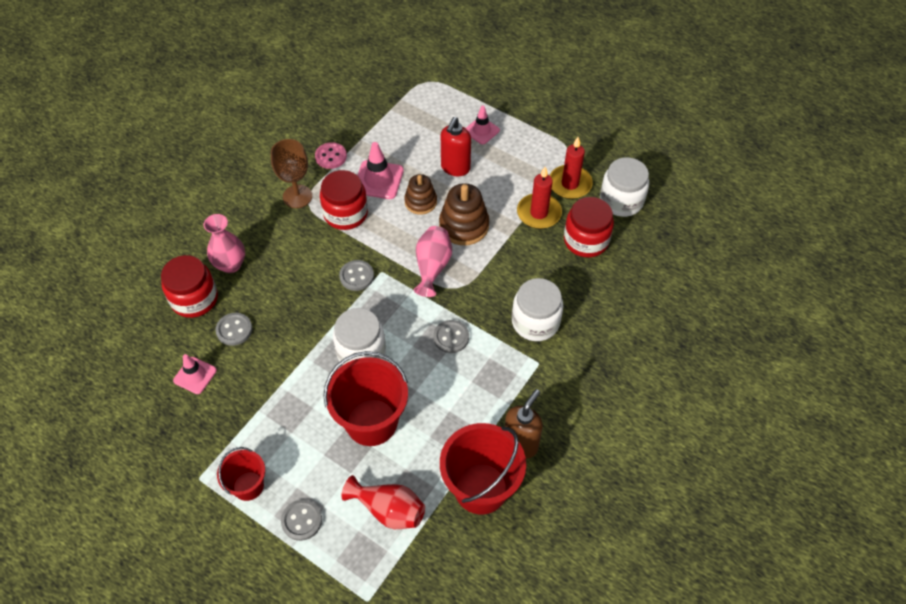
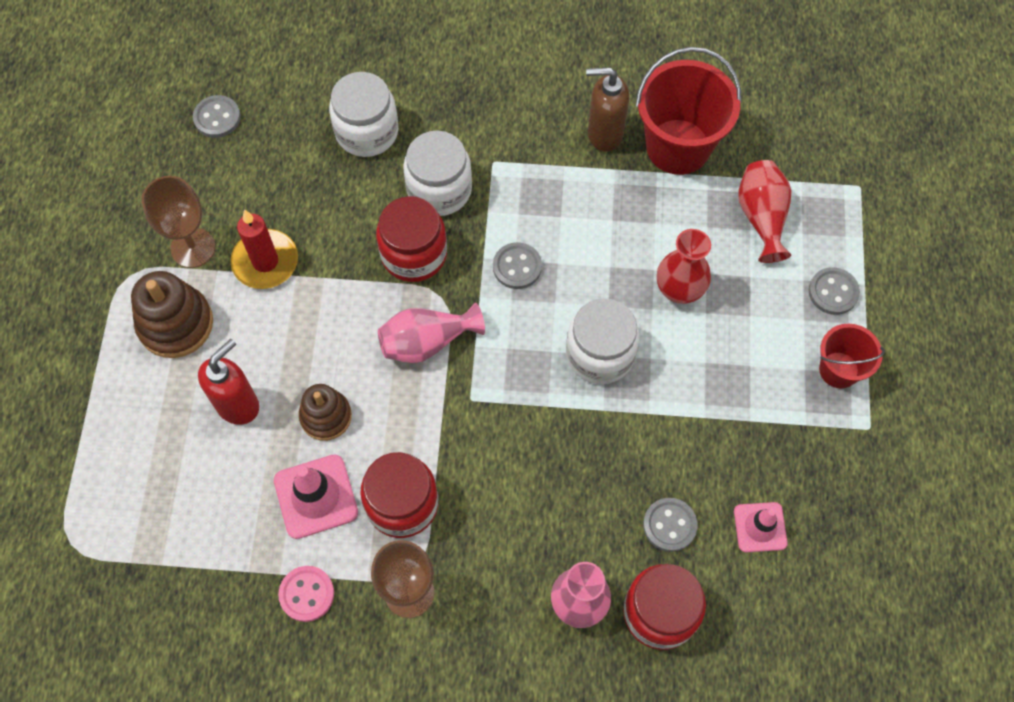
camera: 120 degrees left, 10 degrees up
red bucket [323,351,408,446] -> red vase [657,229,711,304]
grey button [339,260,374,291] -> grey button moved to [193,95,241,138]
brown stacking toy [439,183,489,245] -> brown stacking toy moved to [131,271,213,358]
red soap dispenser [441,117,471,176] -> red soap dispenser turned 45 degrees counterclockwise [198,339,259,425]
pink traffic cone [466,106,500,144] -> none
red candle [549,137,593,199] -> brown goblet [142,176,215,268]
red jar [564,197,614,257] -> red jar moved to [376,196,447,282]
white jar [600,157,649,217] -> white jar moved to [329,72,398,157]

